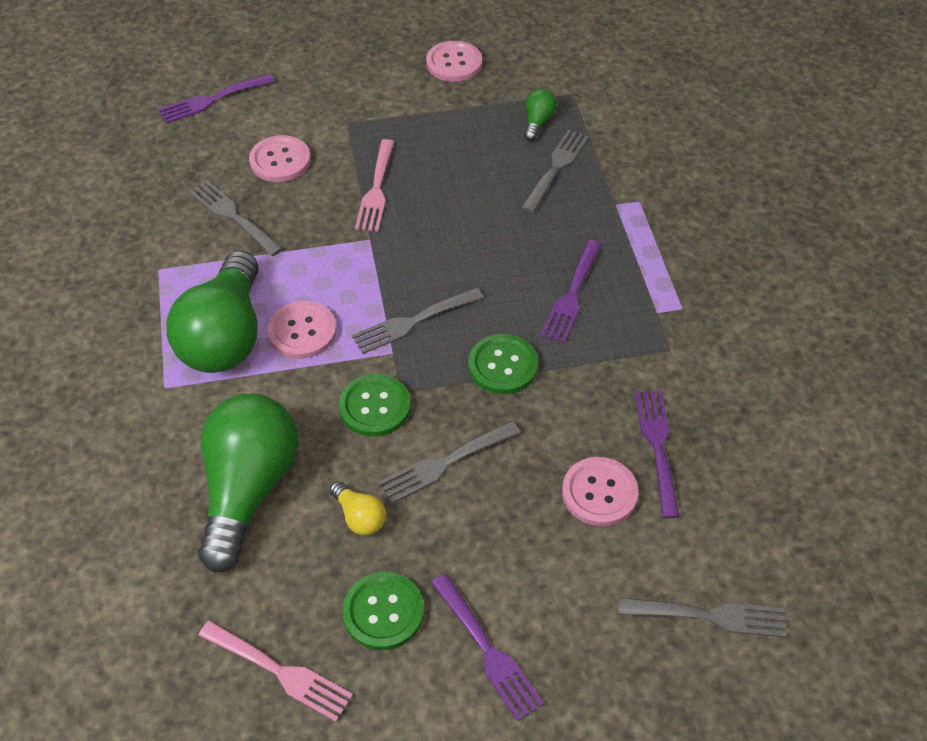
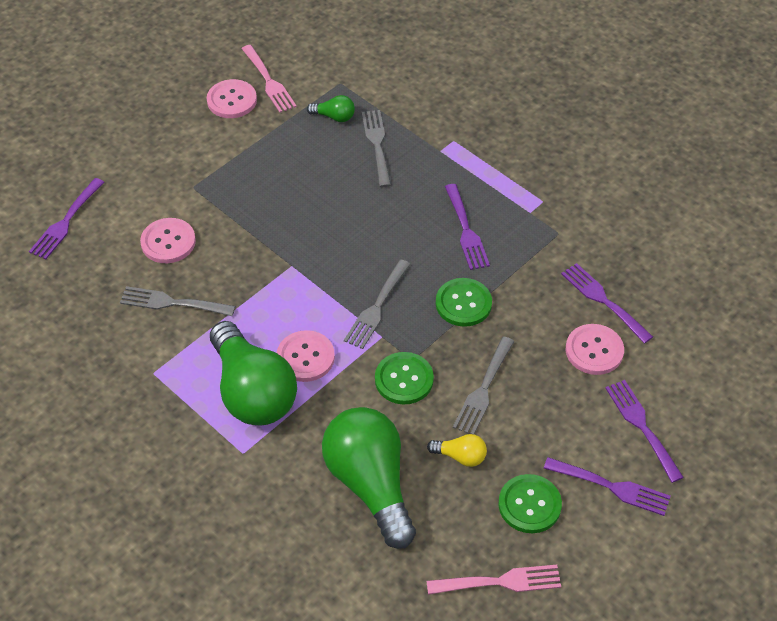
camera: 35 degrees left, 0 degrees up
pink fork [355,139,394,232] -> pink fork moved to [242,45,297,113]
green light bulb [524,89,557,141] -> green light bulb turned 120 degrees clockwise [307,95,355,122]
grey fork [618,598,786,637] -> none
none -> purple fork [605,380,684,483]

